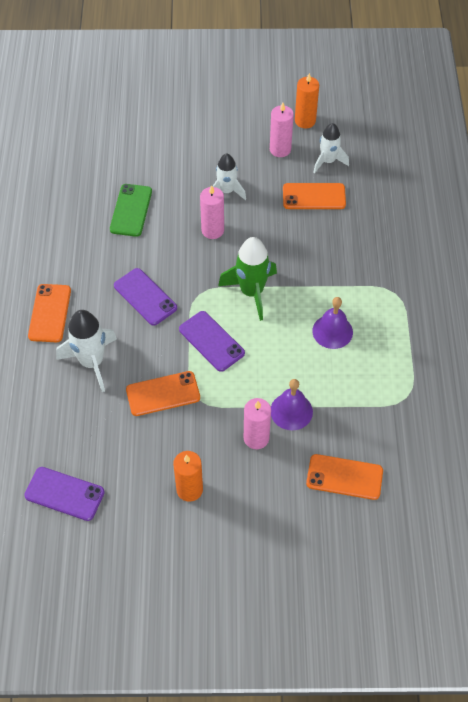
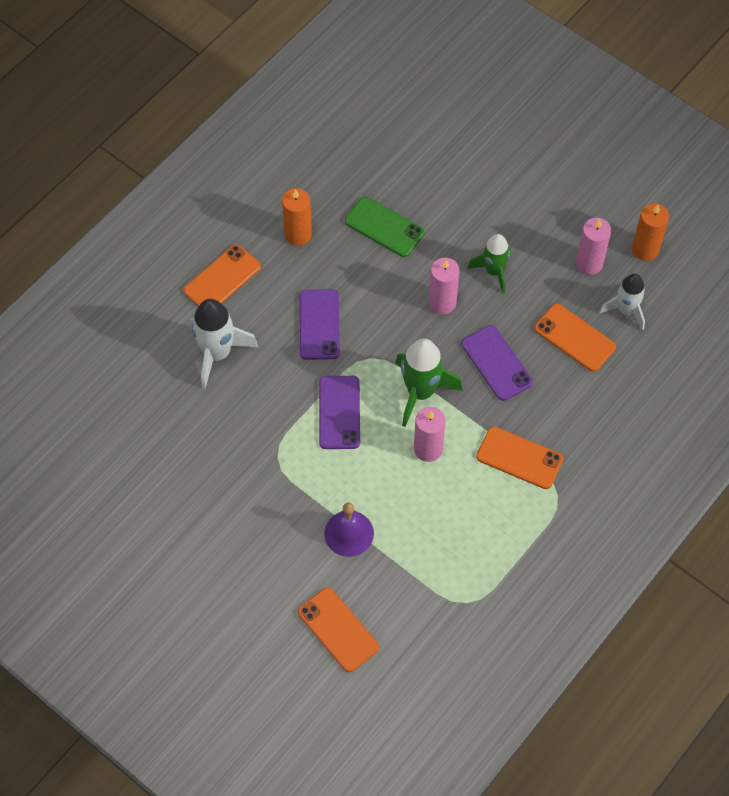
camera: 40 degrees right, 5 degrees up
purple phone [24,467,105,521] -> purple phone moved to [461,325,533,401]
green phone [110,184,152,237] -> green phone turned 75 degrees clockwise [345,197,424,257]
orange phone [126,371,200,416] -> orange phone moved to [476,426,563,489]
orange candle [173,451,203,502] -> orange candle moved to [282,188,312,246]
white rocket [213,153,246,200] -> green rocket [467,234,511,294]
pink candle [244,398,271,449] -> pink candle moved to [414,407,446,462]
purple bell [312,297,353,349] -> none

